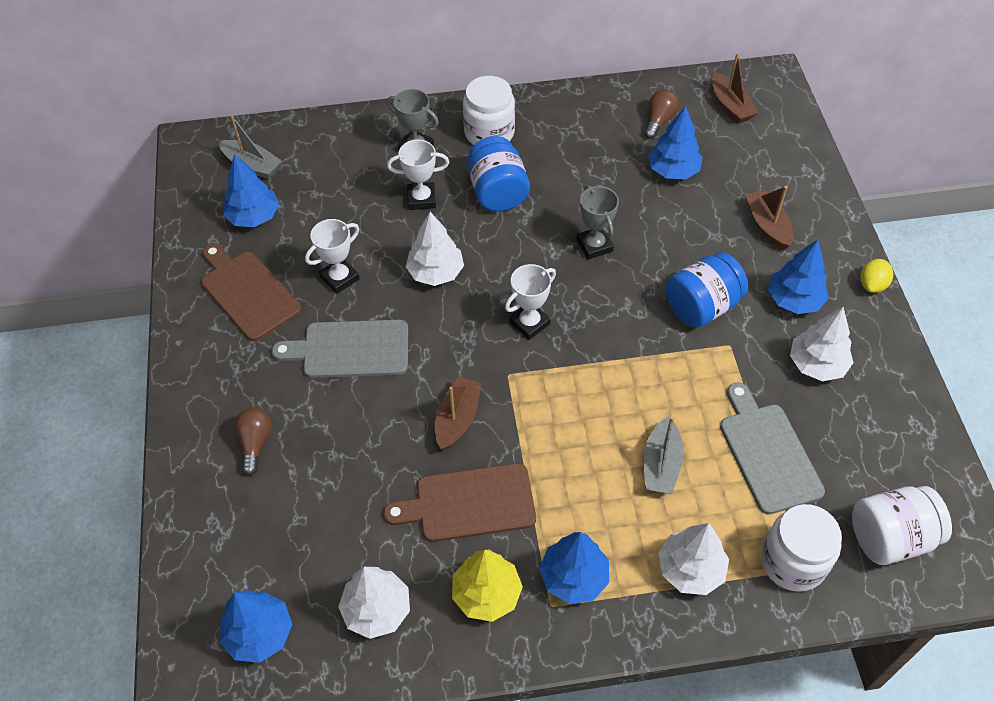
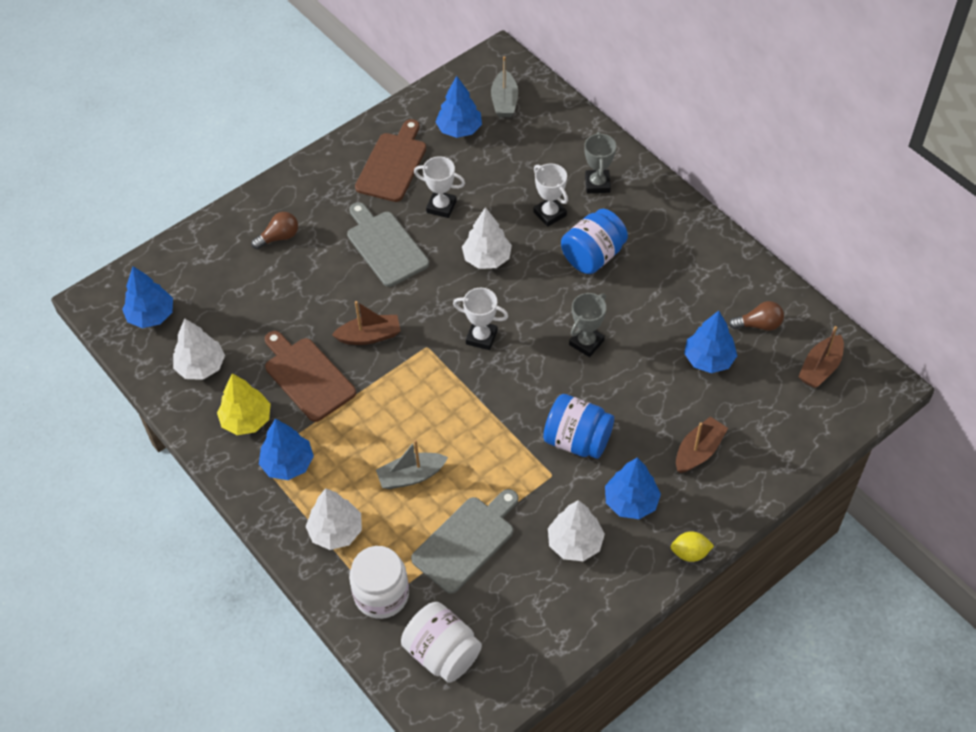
camera: 60 degrees right, 0 degrees up
white jar [463,76,515,145] -> none

